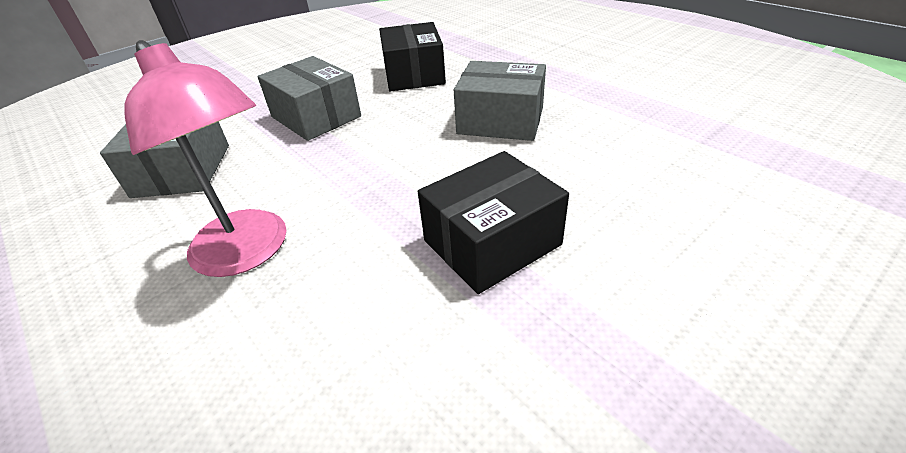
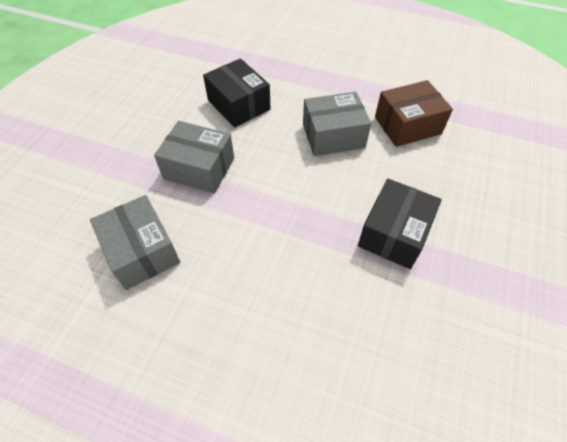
camera: 30 degrees left, 15 degrees up
pink lamp [124,40,287,277] -> none
none -> brown box [375,80,453,147]

